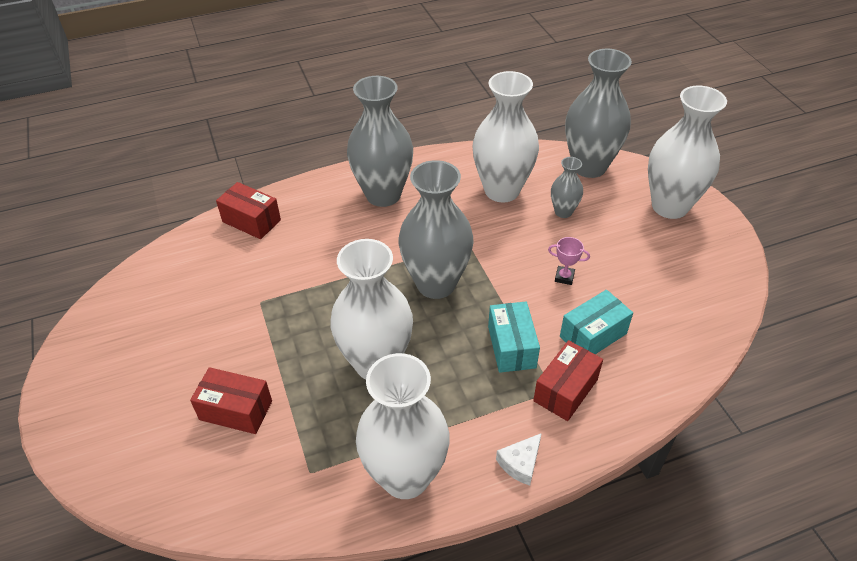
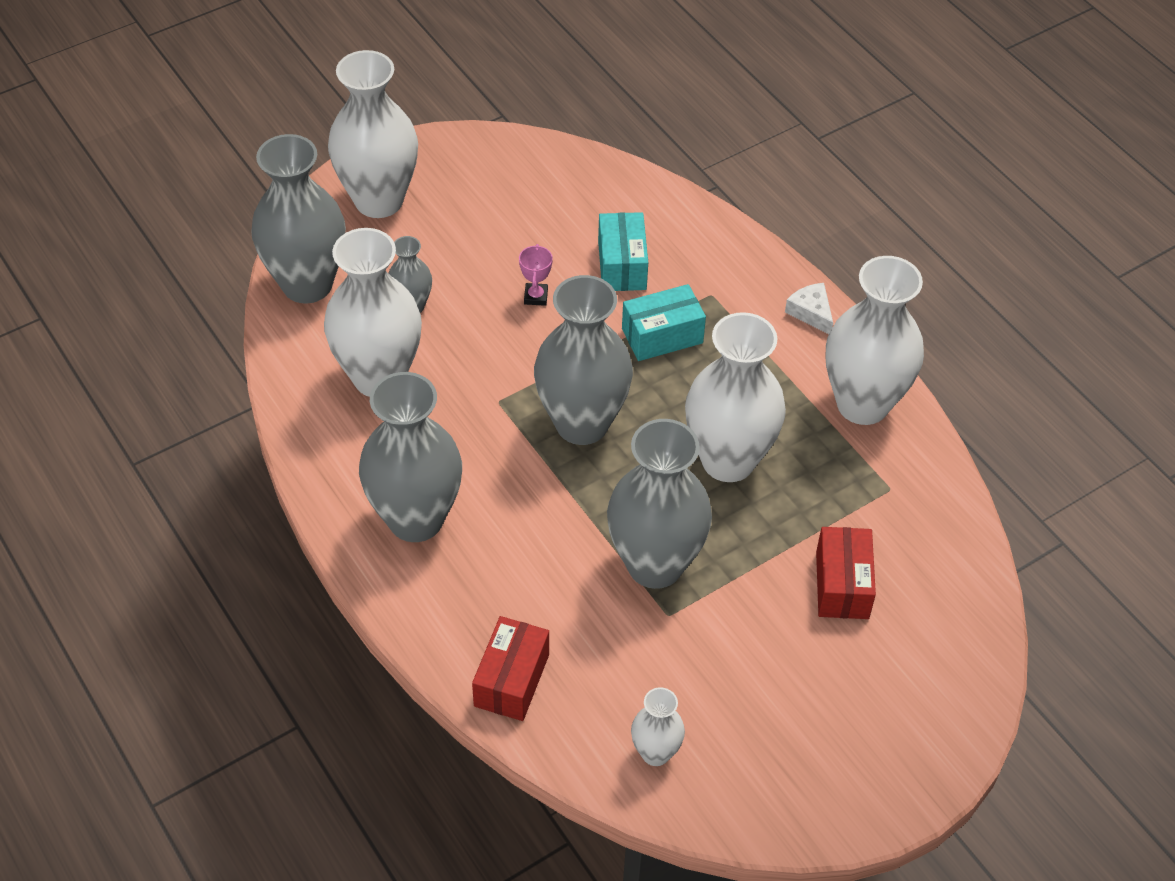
camera: 105 degrees left, 5 degrees up
white cheese [496,433,542,486] -> white cheese turned 150 degrees counterclockwise [785,283,833,334]
red box [533,340,603,421] -> none
turquoise box [560,290,633,354] -> turquoise box turned 45 degrees clockwise [598,212,648,291]
none -> grey vase [607,419,712,589]
none -> white vase [631,687,685,766]

